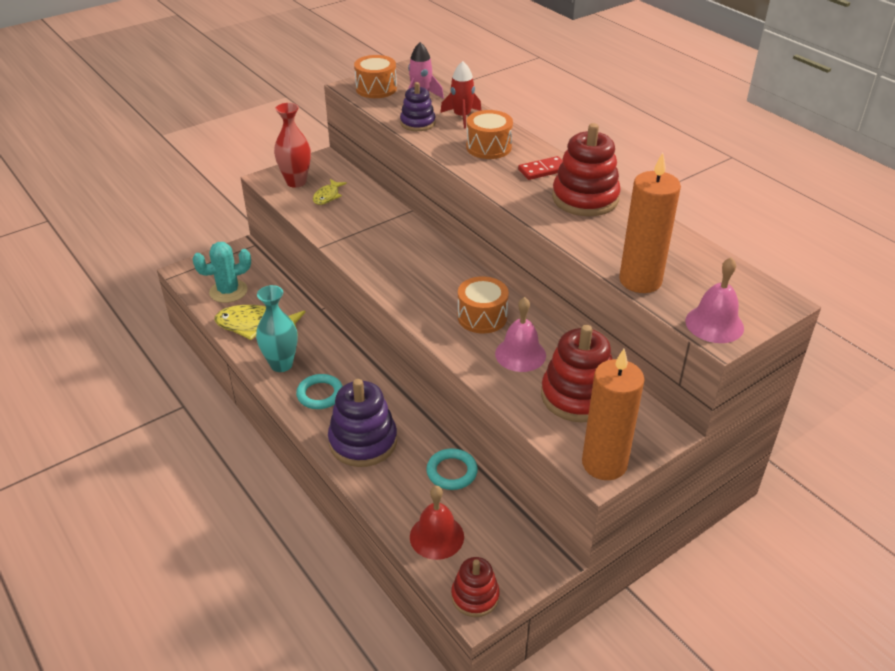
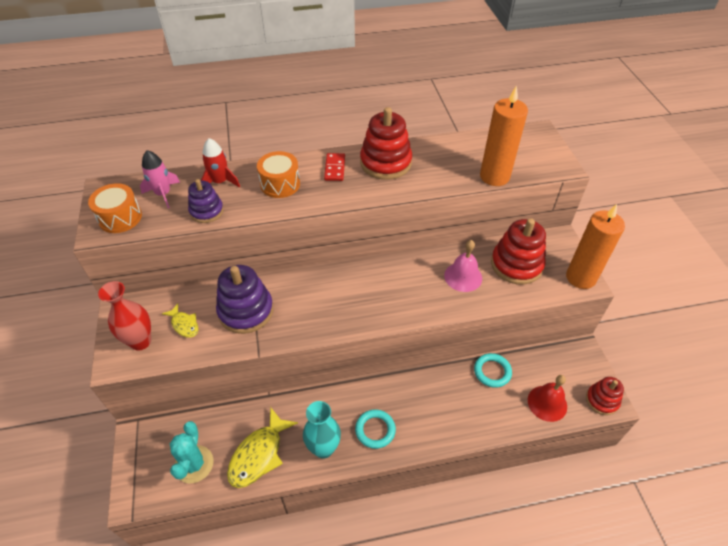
camera: 65 degrees left, 10 degrees up
purple stacking toy [328,379,397,467] -> purple stacking toy moved to [216,265,274,334]
orange drum [458,276,509,333] -> none
pink bell [685,257,744,343] -> none

